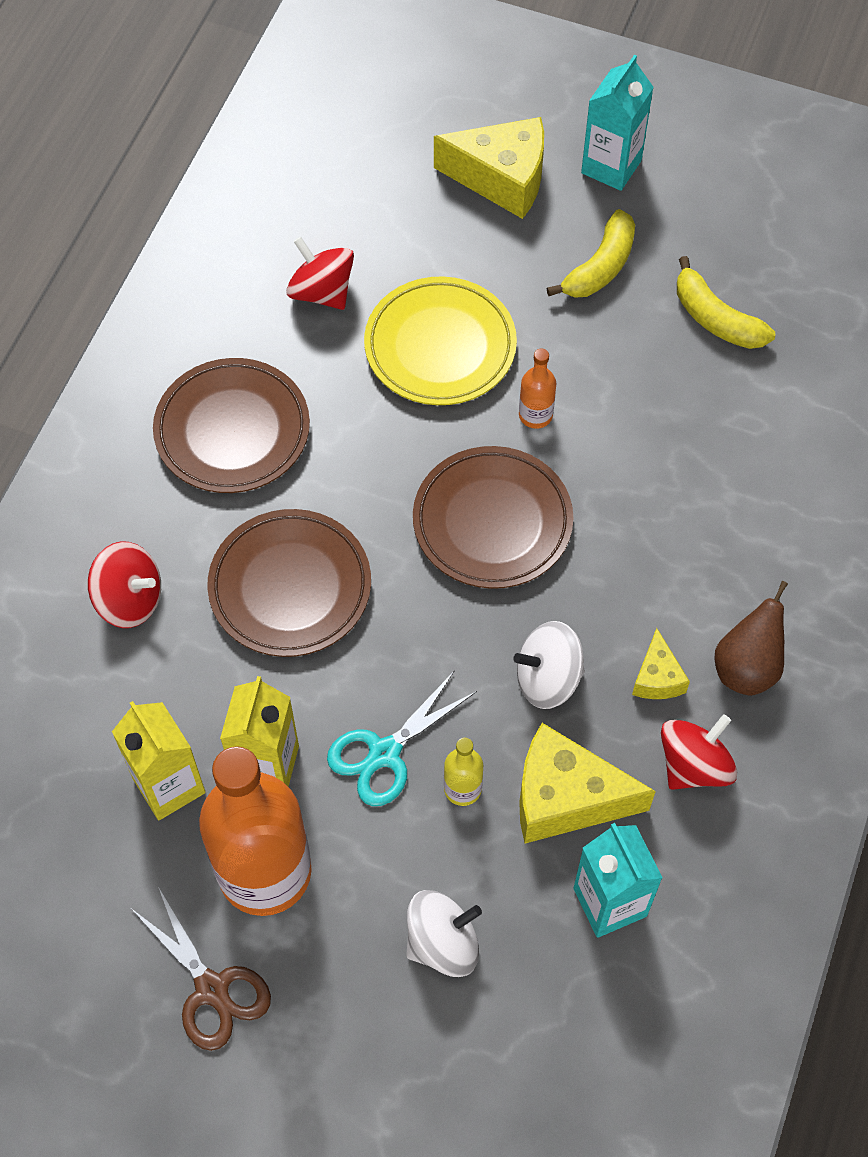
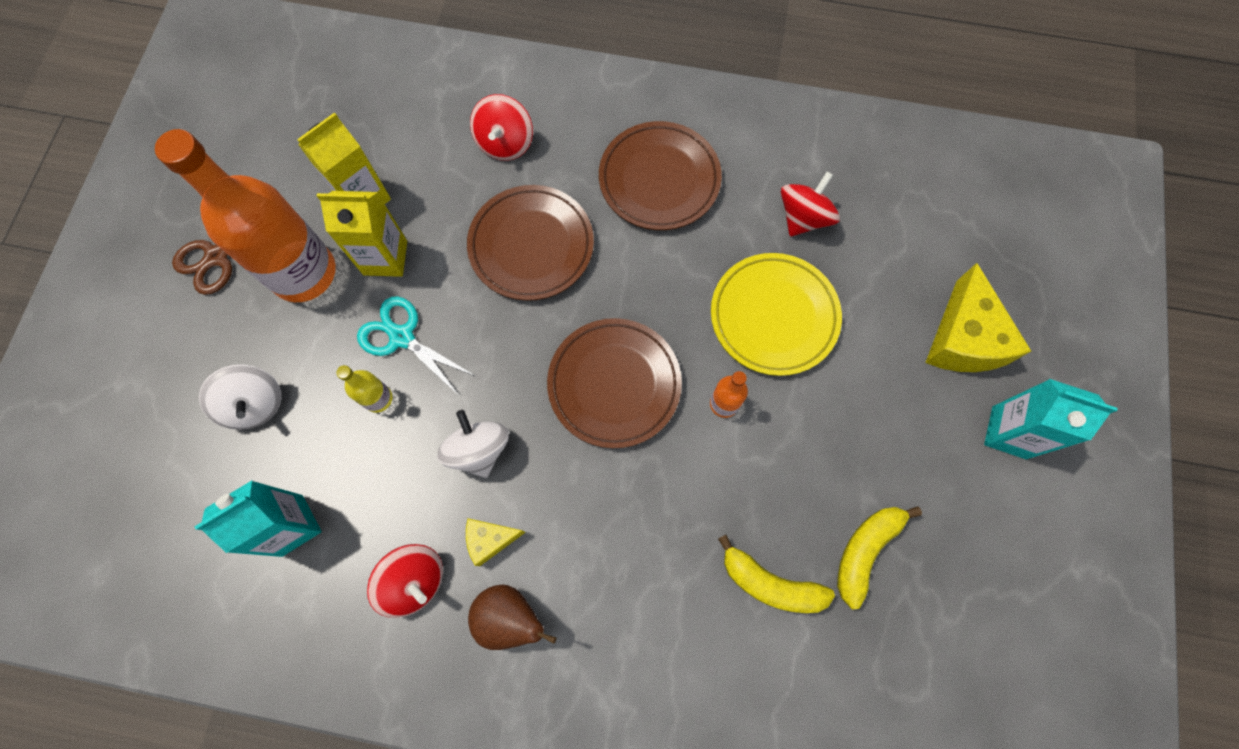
camera: 80 degrees right, 10 degrees up
yellow cheese [519,723,656,843] -> none
yellow banana [547,209,635,298] -> yellow banana moved to [718,535,835,613]

